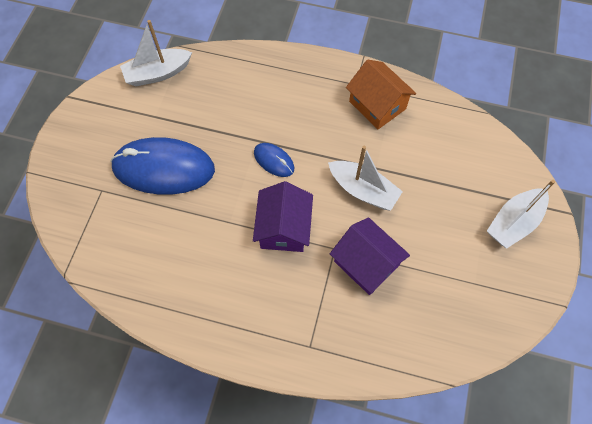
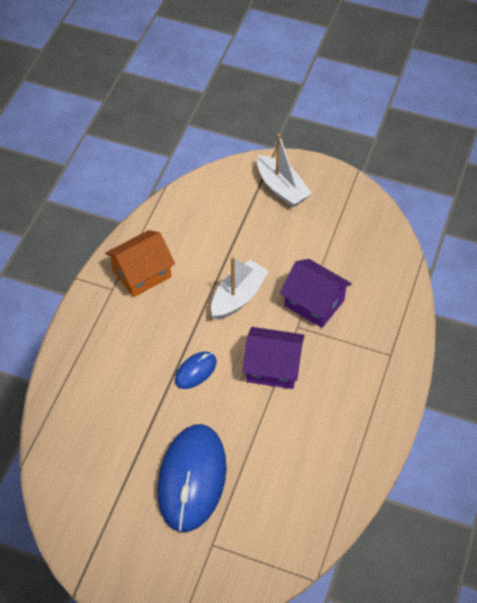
camera: 85 degrees left, 10 degrees down
white boat [120,20,192,86] -> none
purple house [330,217,410,295] -> purple house turned 75 degrees clockwise [280,259,352,328]

